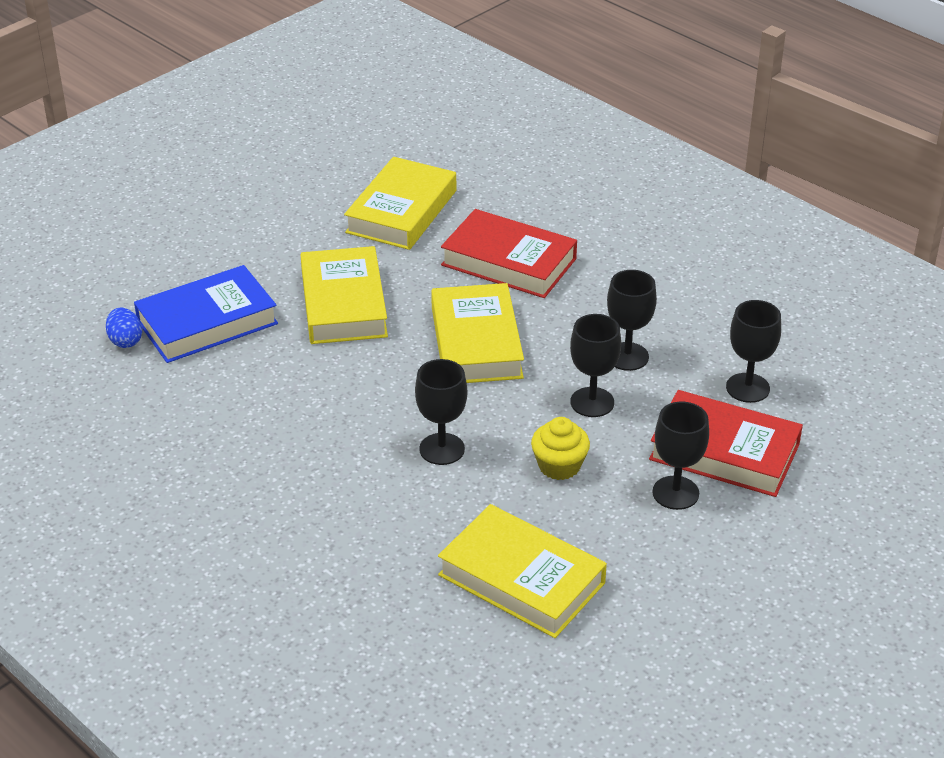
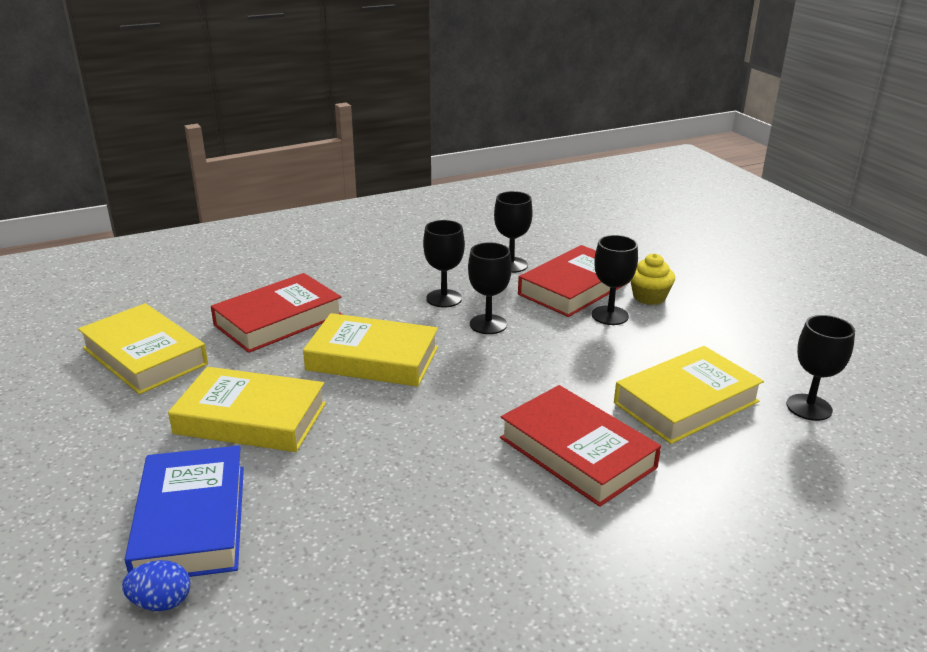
camera: 70 degrees left, 10 degrees down
black goblet [415,359,467,465] -> black goblet moved to [787,315,855,421]
yellow cupcake [531,417,590,480] -> yellow cupcake moved to [630,253,675,305]
none -> red book [500,385,661,507]

